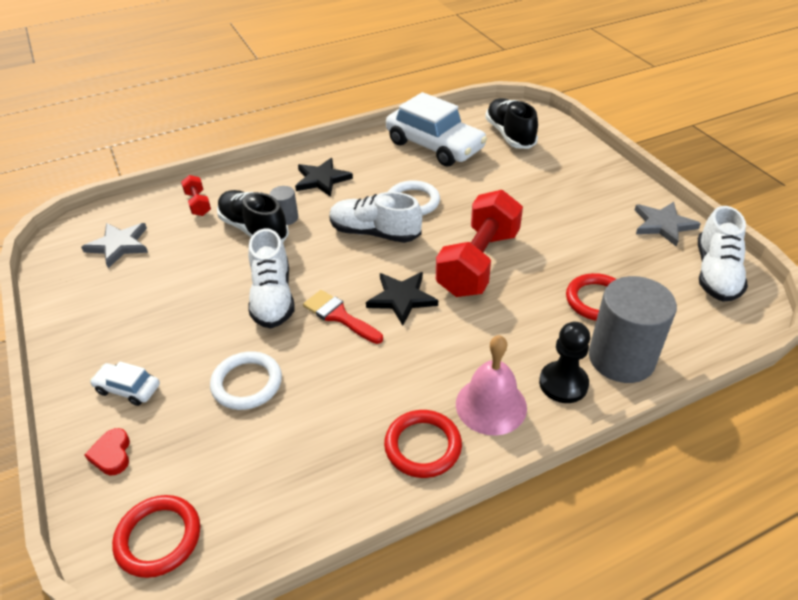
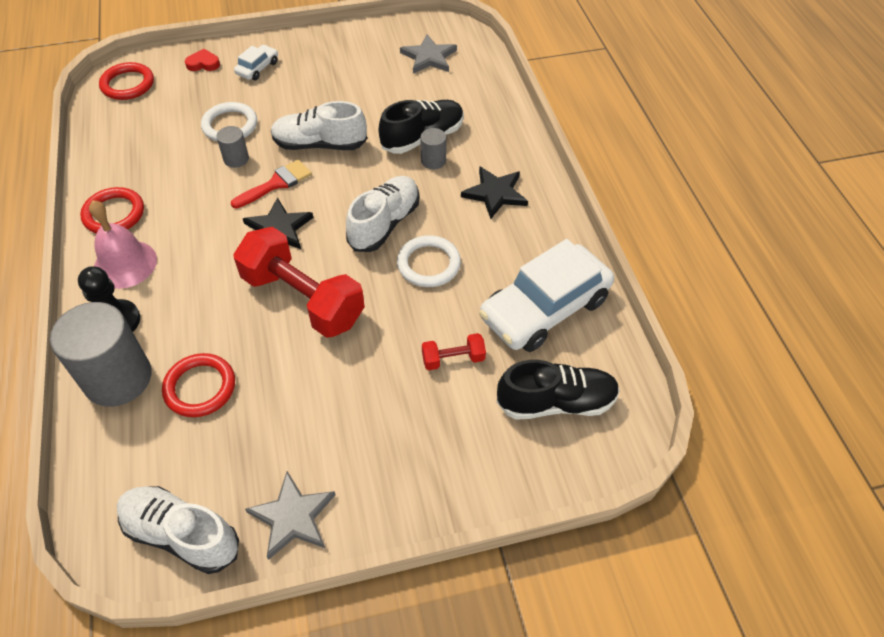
camera: 100 degrees right, 10 degrees up
red dumbbell [181,175,211,216] -> red dumbbell moved to [422,333,486,370]
none -> grey cylinder [216,126,249,168]

